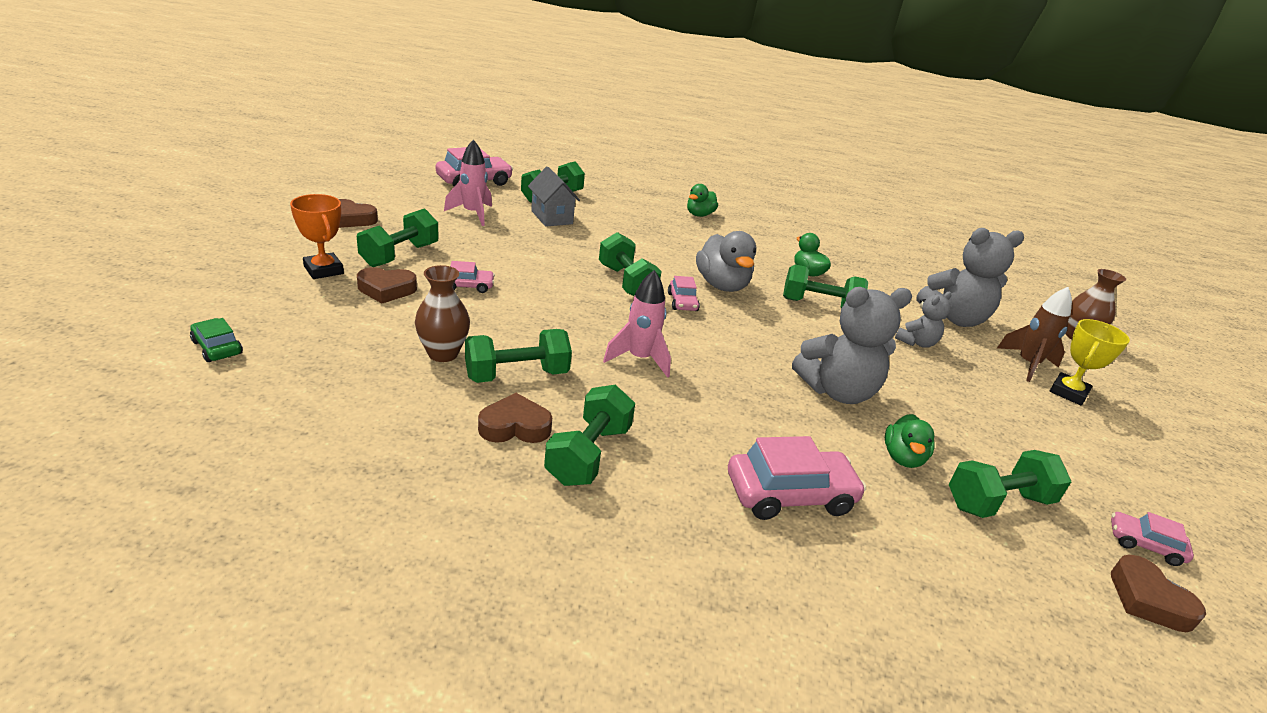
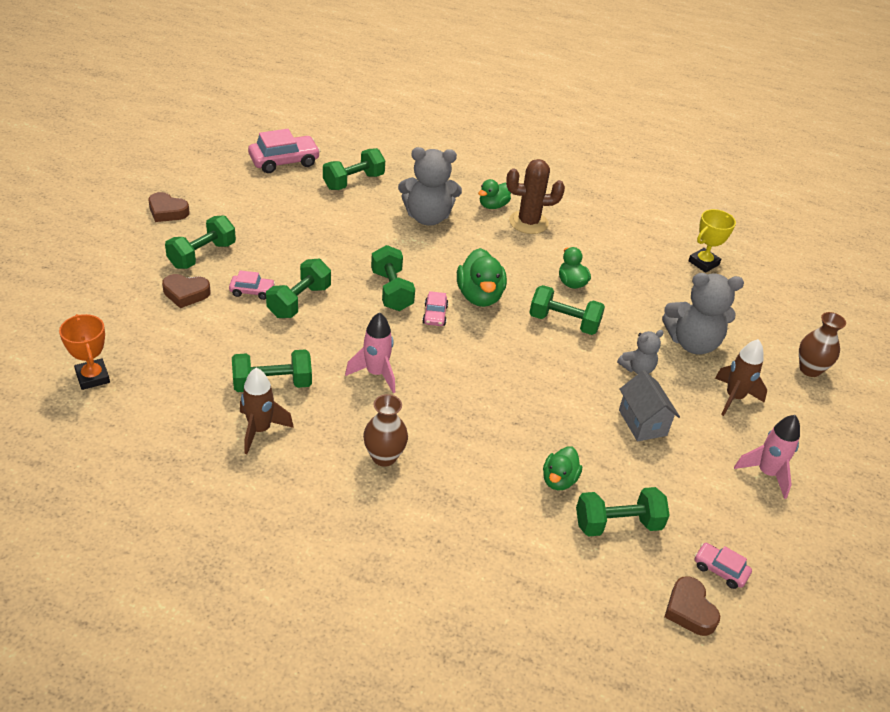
camera: 10 degrees right, 10 degrees up
green car [190,318,243,362] -> none
orange trophy [290,194,344,279] -> orange trophy moved to [59,314,110,390]
brown vase [415,265,470,362] -> brown vase moved to [363,394,408,467]
pink rocket [444,140,492,226] -> pink rocket moved to [734,415,800,499]
brown heart [478,393,552,443] -> brown rocket [240,368,294,454]
grey house [528,166,580,227] -> grey house moved to [619,370,680,441]
green dumbbell [544,385,635,486] -> green dumbbell moved to [266,259,331,318]
grey duck [696,231,756,292] -> green duck [457,248,507,307]
pink car [728,436,866,520] -> none
grey teddy bear [792,287,912,404] -> grey teddy bear moved to [398,147,462,226]
yellow trophy [1050,319,1130,406] -> yellow trophy moved to [688,209,736,273]
none -> brown cactus [506,159,565,234]

